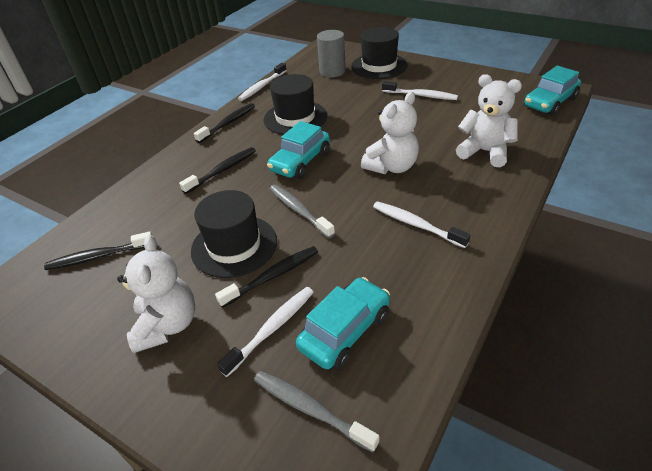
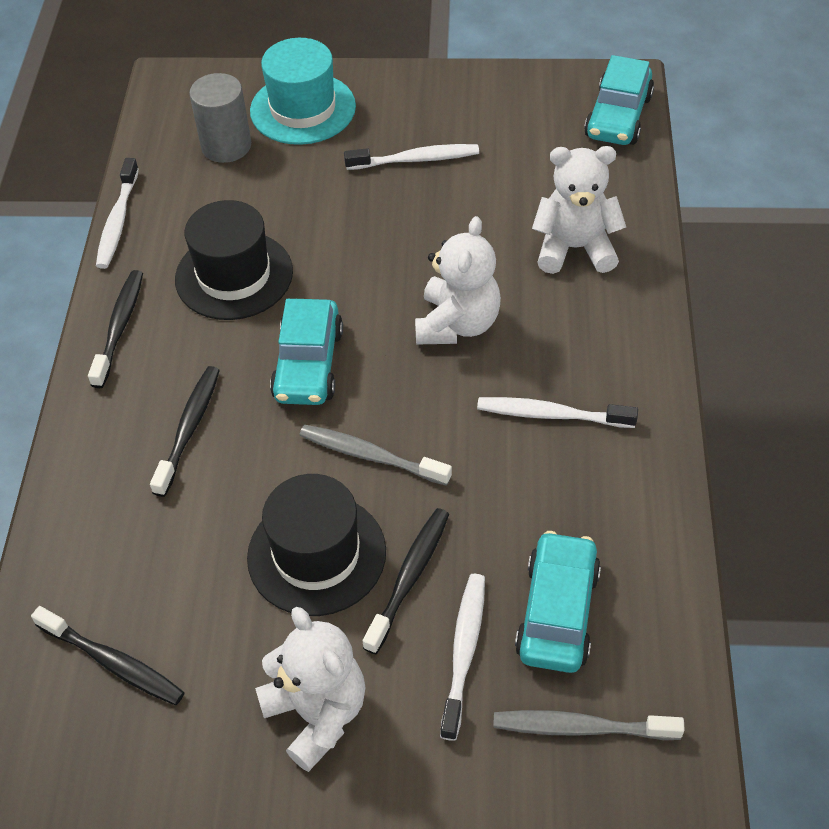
camera: 30 degrees left, 10 degrees up
black toothbrush [44,231,152,270] -> black toothbrush turned 105 degrees counterclockwise [31,606,185,705]
black hat [351,27,408,79] -> turquoise hat [250,38,356,145]

